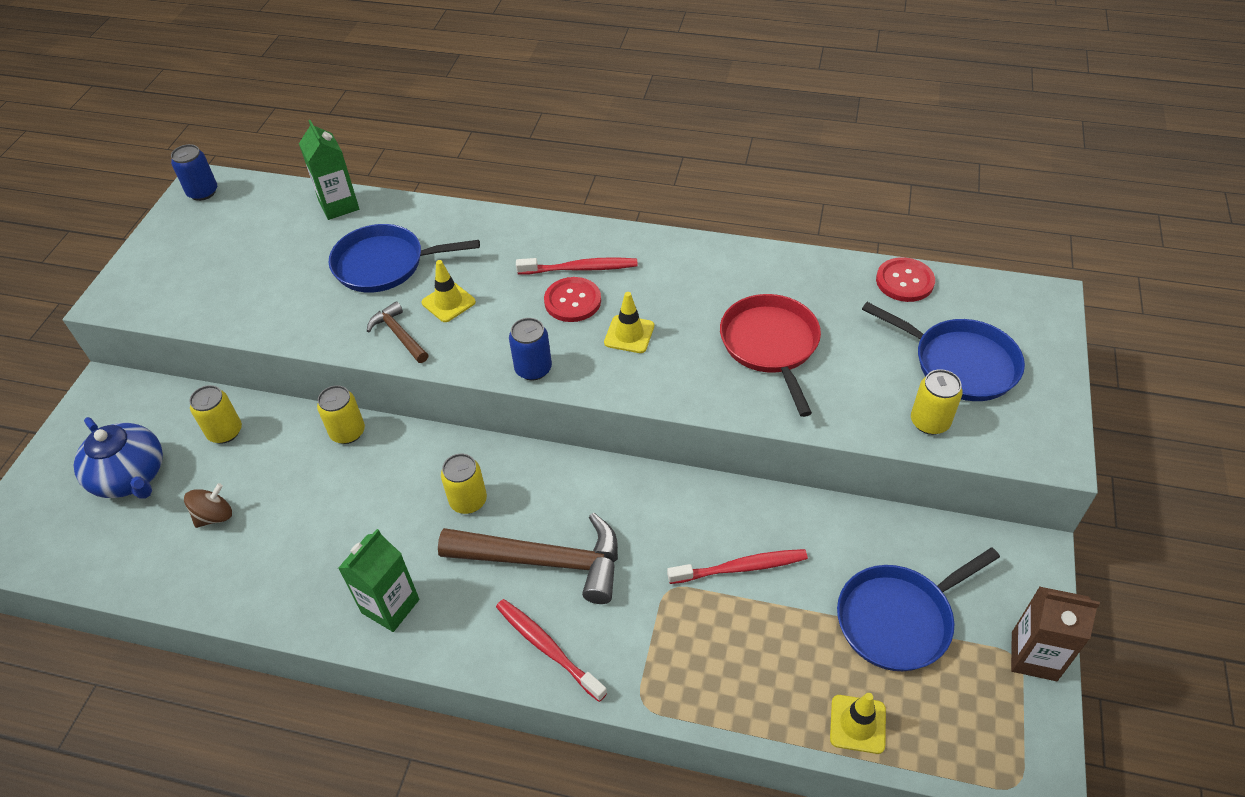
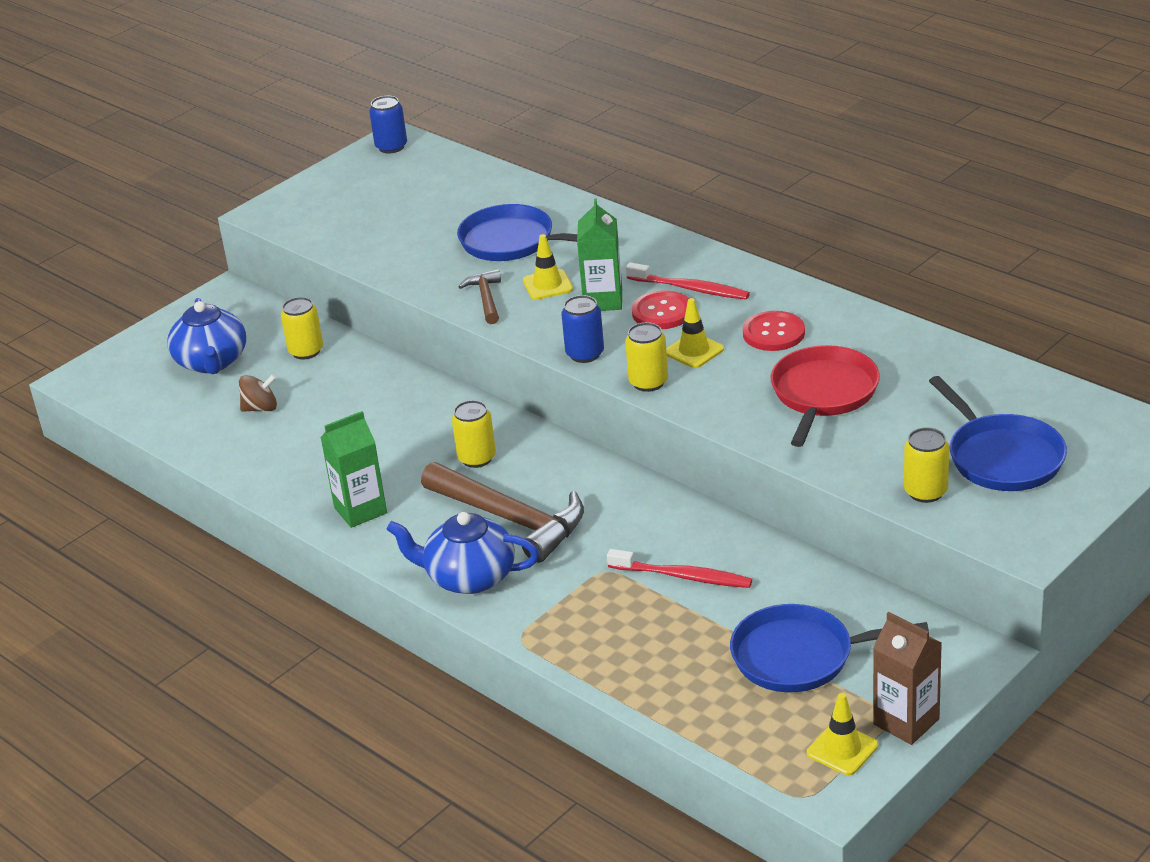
camera: 30 degrees right, 15 degrees down
green carton [299,120,359,220] -> green carton moved to [577,199,622,311]
yellow can [317,385,365,444] -> yellow can moved to [625,322,668,392]
red toothbrush [496,599,607,702] -> blue teapot [386,512,539,594]
yellow traffic cone [830,693,886,754] -> yellow traffic cone moved to [807,693,878,775]
red button [876,257,935,302] -> red button moved to [743,311,805,351]

